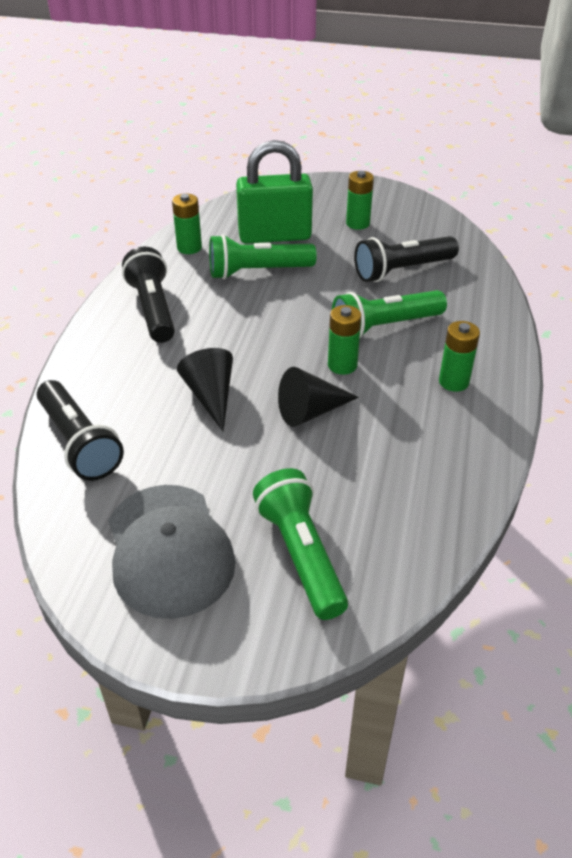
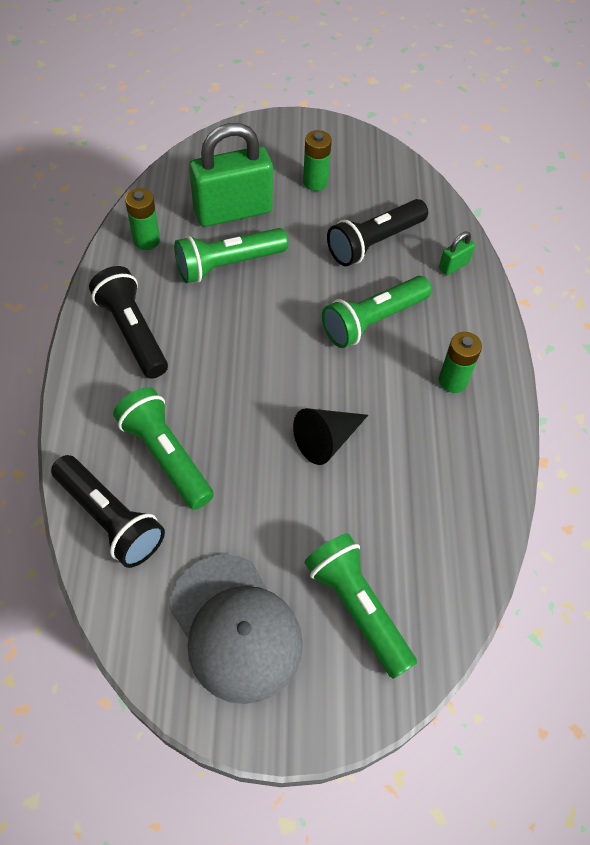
camera: 15 degrees left, 15 degrees up
black cone [177,348,233,431] -> none
green battery [328,305,361,375] -> none
none -> green flashlight [113,387,214,510]
none -> green padlock [439,232,475,275]

